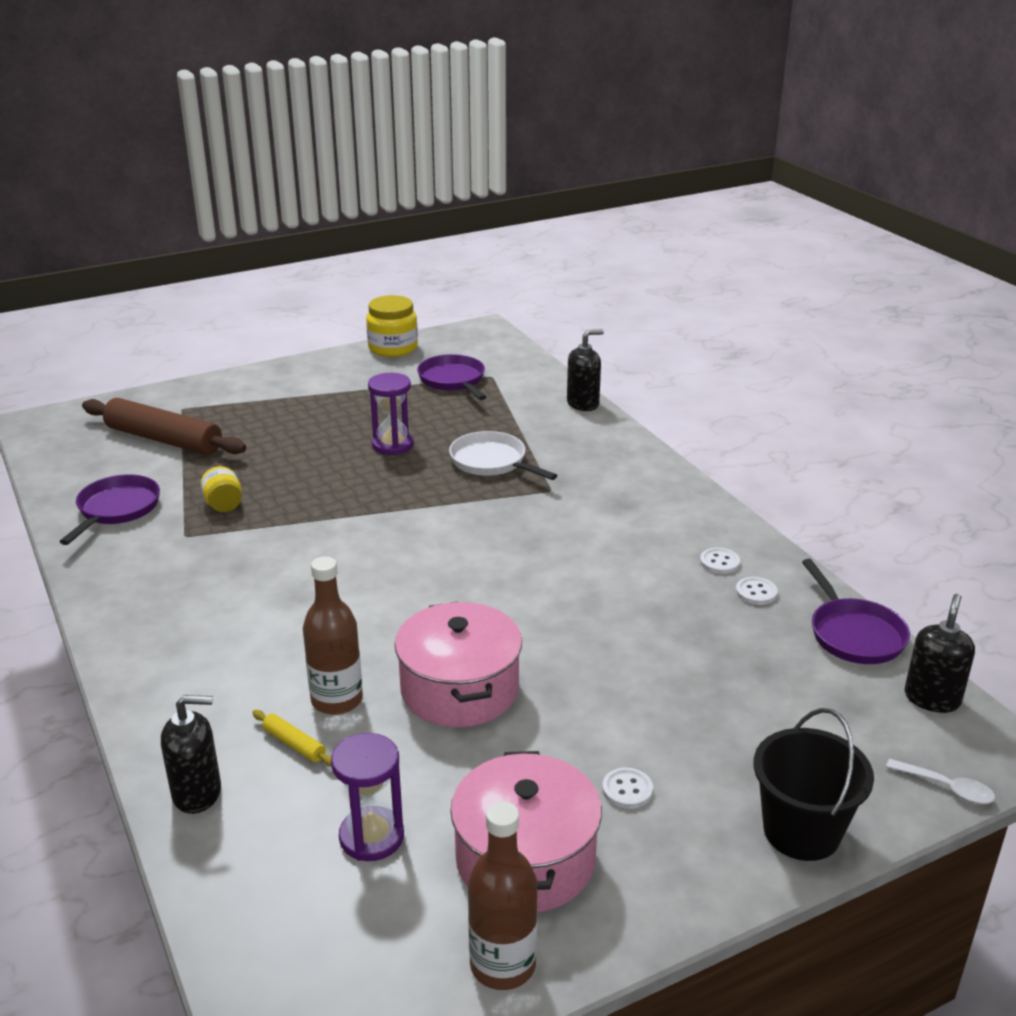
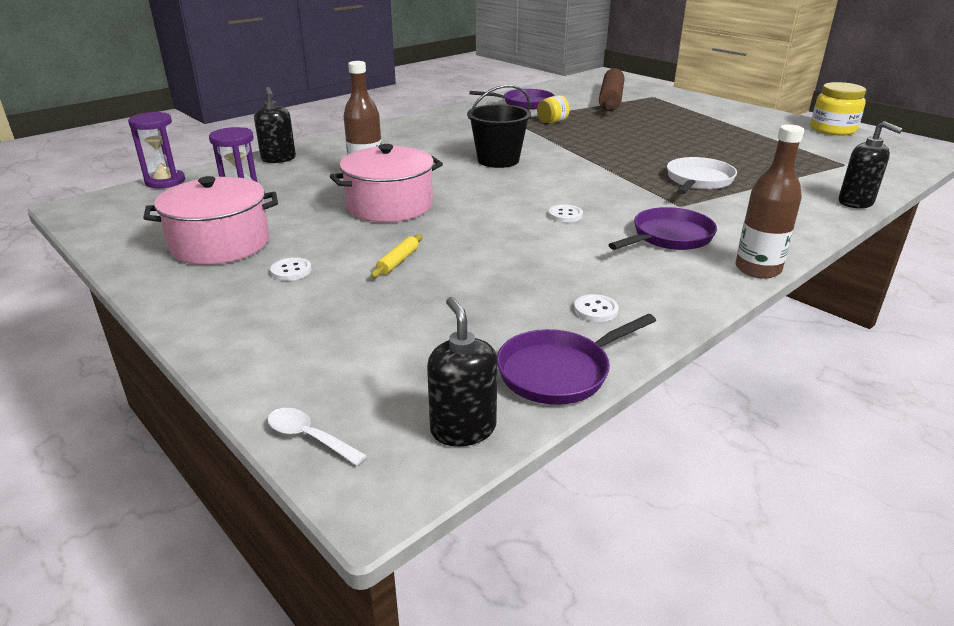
camera: 75 degrees right, 0 degrees up
yellow rolling pin [252,710,331,767] -> yellow rolling pin moved to [371,234,423,278]
purple hourglass [368,373,413,455] -> purple hourglass moved to [128,112,185,188]
purple pan [417,354,486,400] -> purple pan moved to [608,207,717,250]
brown bottle [468,801,537,990] -> brown bottle moved to [735,124,804,278]
white button [700,548,740,574] -> white button moved to [548,204,583,222]
black bucket [753,708,874,861] -> black bucket moved to [467,85,531,168]
white spoon [886,759,995,804] -> white spoon turned 105 degrees clockwise [267,408,367,465]
black soap dispenser [905,594,975,713] -> black soap dispenser turned 120 degrees counterclockwise [427,297,498,447]

